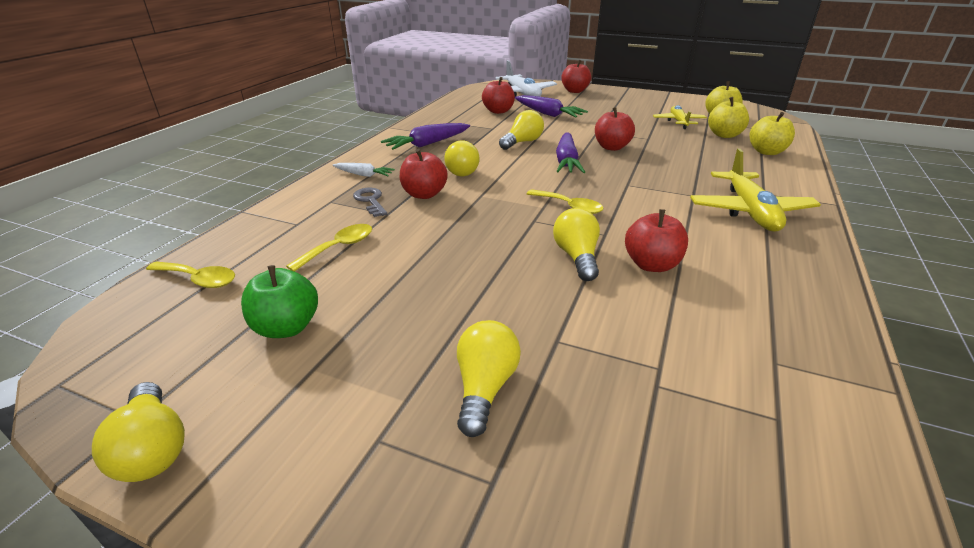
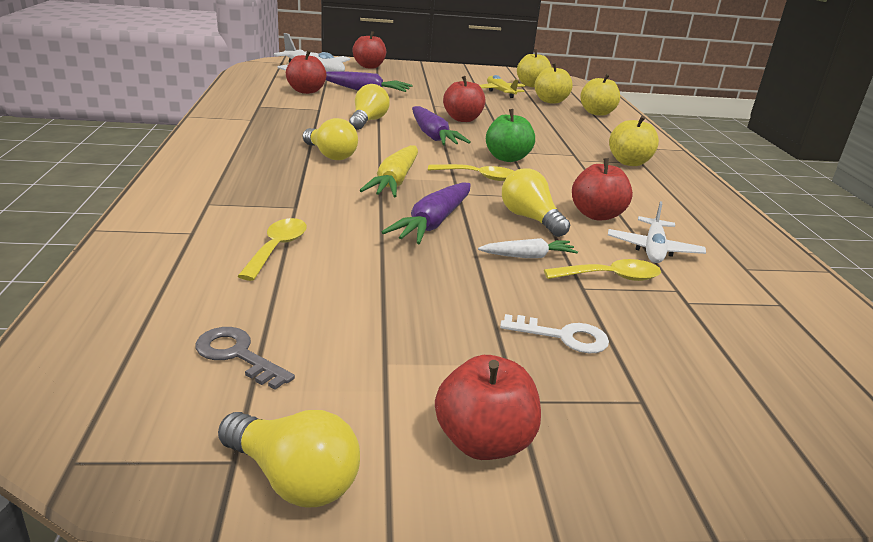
camera: 30 degrees left, 5 degrees down
yellow spoon [146,262,235,288] -> yellow spoon moved to [544,259,661,281]
green apple [241,265,318,338] -> green apple moved to [486,109,535,162]
white carrot [333,163,395,177] -> white carrot moved to [478,238,578,258]
grey key [353,188,387,217] -> grey key moved to [195,327,295,390]
purple carrot [381,123,470,150] -> purple carrot moved to [382,182,471,244]
red apple [400,149,448,199] -> red apple moved to [435,355,541,460]
yellow light bulb [457,320,521,437] -> white key [500,314,609,353]
yellow plane [690,148,821,232] -> yellow apple [609,116,659,166]
none -> yellow carrot [359,145,418,197]
none -> white plane [608,201,706,263]

